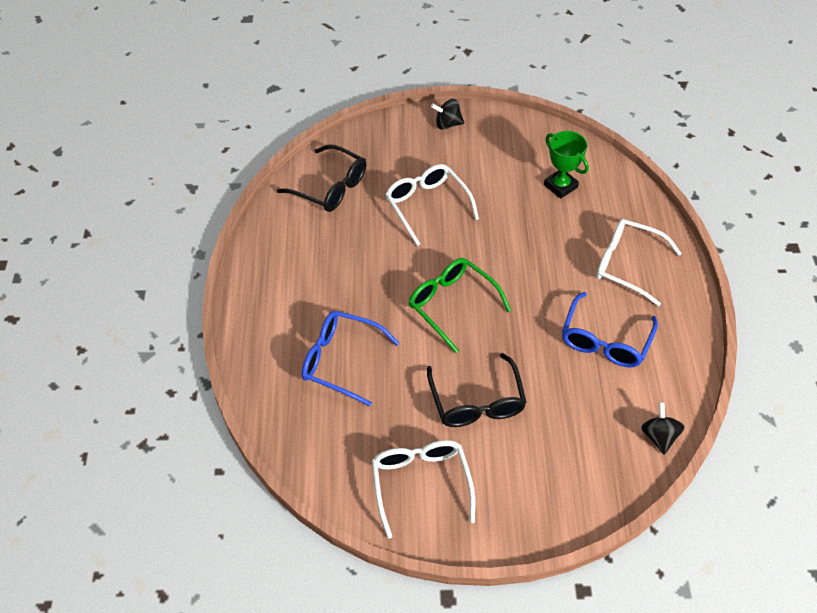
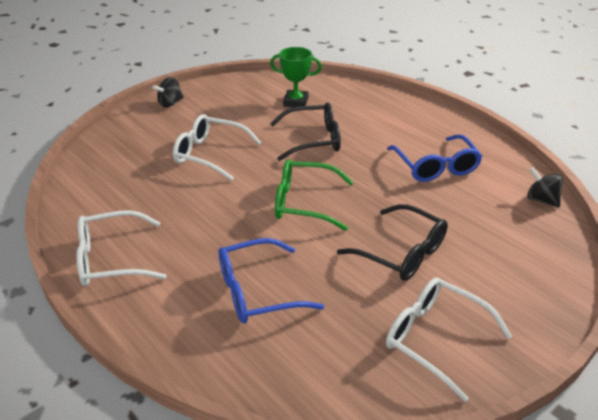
camera: 40 degrees left, 15 degrees down
black glasses [277,145,366,212] -> black glasses moved to [270,102,341,161]
white glasses [596,219,682,306] -> white glasses moved to [76,210,167,286]

